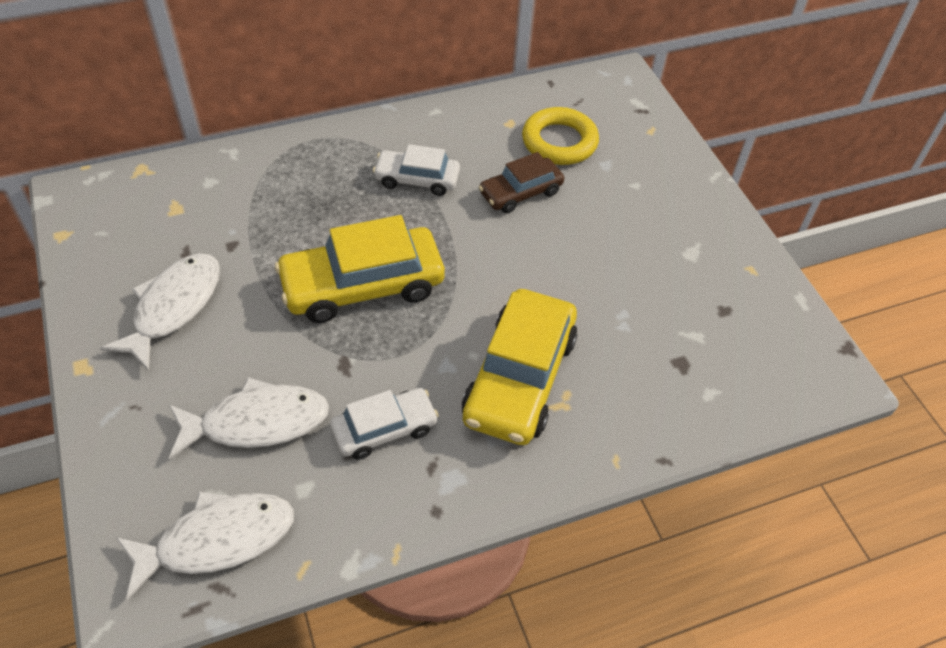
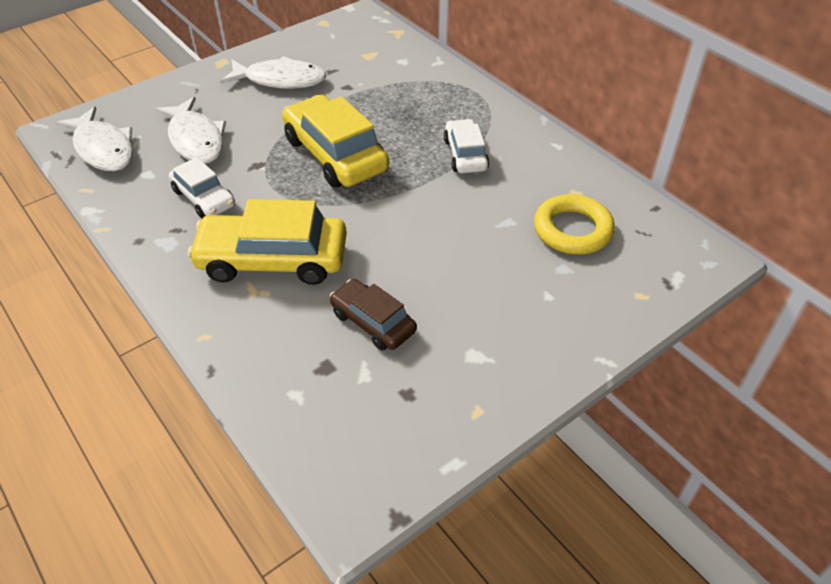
camera: 75 degrees right, 5 degrees down
brown car [479,152,564,213] -> brown car moved to [330,279,417,351]

